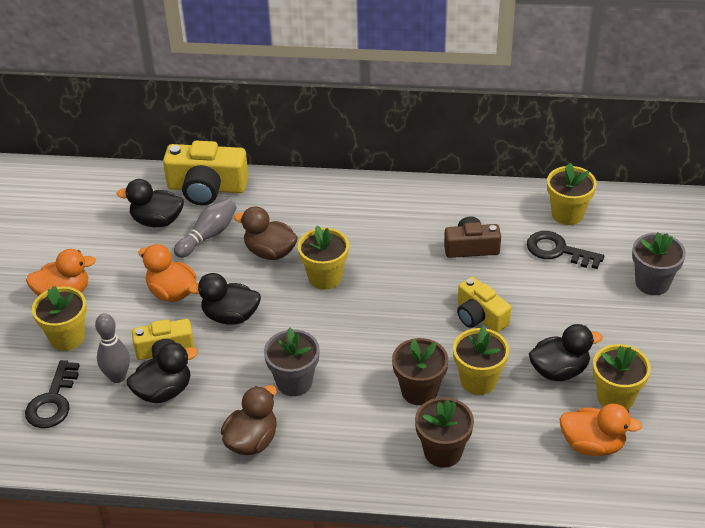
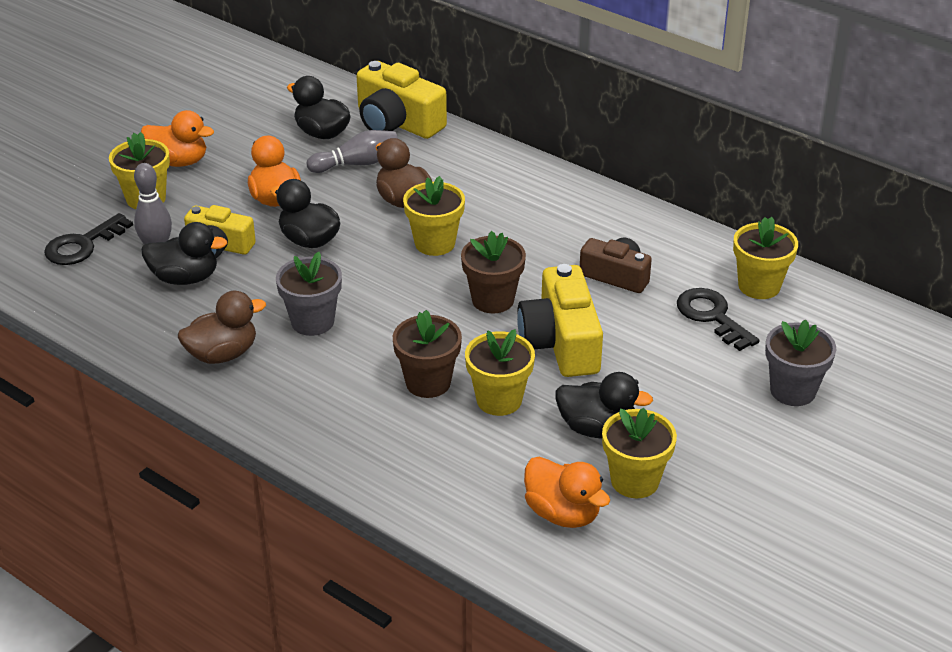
camera: 30 degrees right, 5 degrees down
brown flower pot [415,397,474,468] -> brown flower pot moved to [461,231,526,313]
yellow camera [457,277,511,332] -> yellow camera [517,264,603,377], size x1.55

